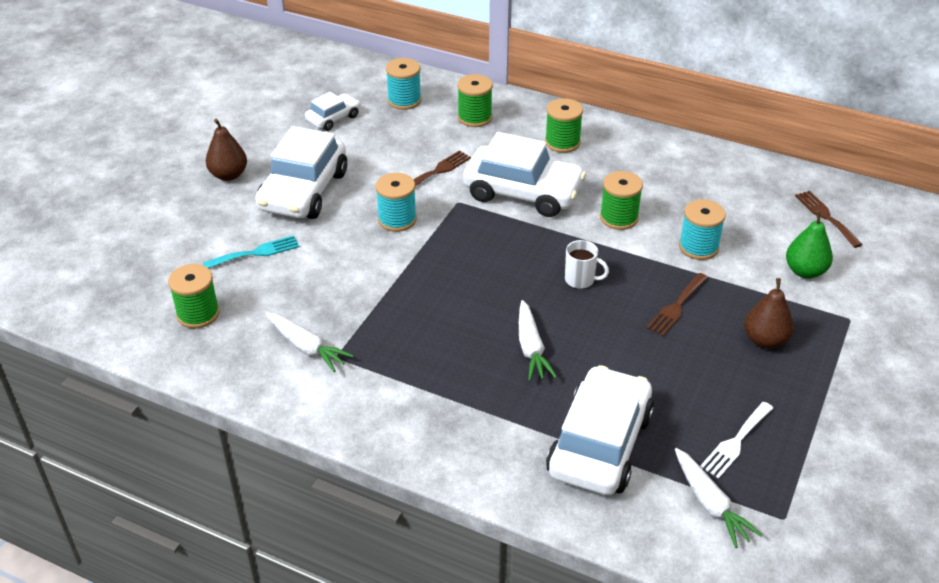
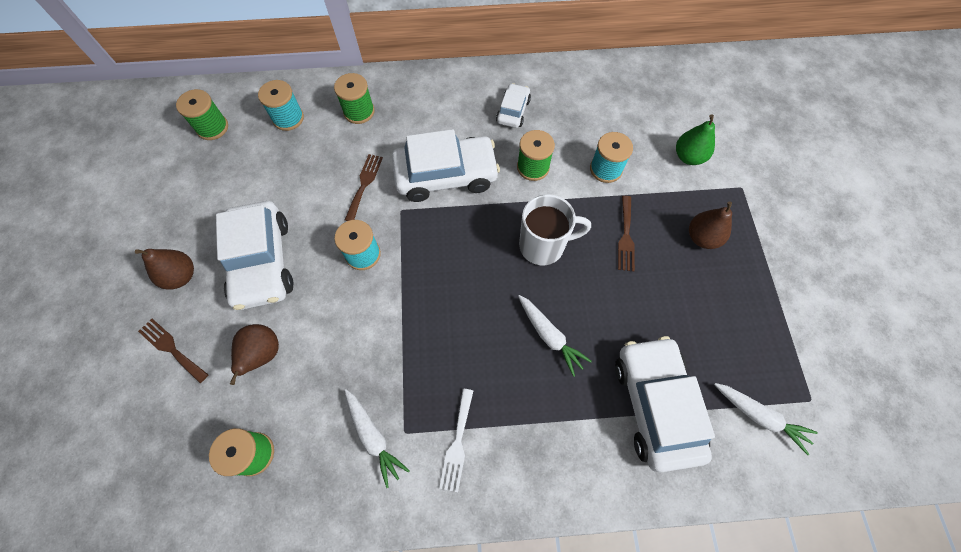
camera: 30 degrees left, 25 degrees up
turquoise fork [203,235,299,269] -> brown pear [230,324,279,385]
white carrot [266,313,354,372] -> white carrot turned 45 degrees clockwise [344,389,410,488]
white car [305,92,360,131] -> white car moved to [496,83,531,128]
green spool [545,98,583,153] -> green spool moved to [176,89,228,140]
white mug [565,240,609,289] -> white mug [519,194,591,265], size x1.77
white fork [700,402,773,479] -> white fork moved to [439,389,473,492]
brown fork [795,191,863,248] -> brown fork moved to [138,319,208,383]

